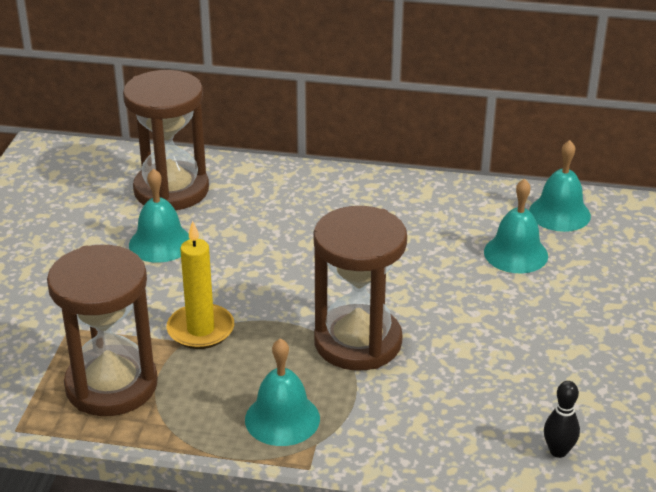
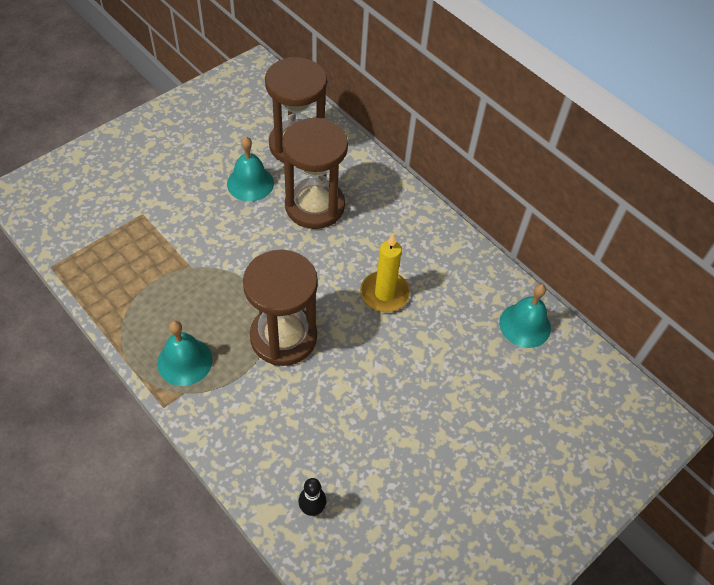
camera: 35 degrees right, 20 degrees up
brown hourglass [47,245,158,416] -> brown hourglass moved to [282,118,348,229]
yellow candle [167,221,234,349] -> yellow candle moved to [360,234,410,312]
turquoise bell [484,178,548,273] -> none

